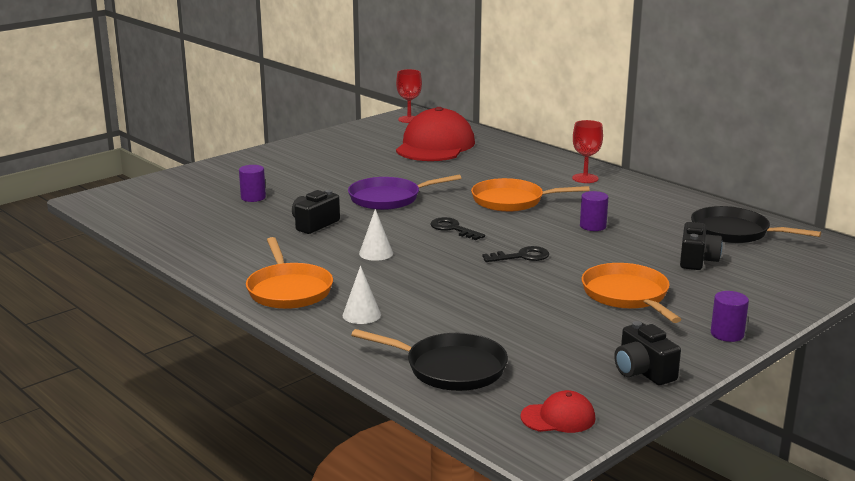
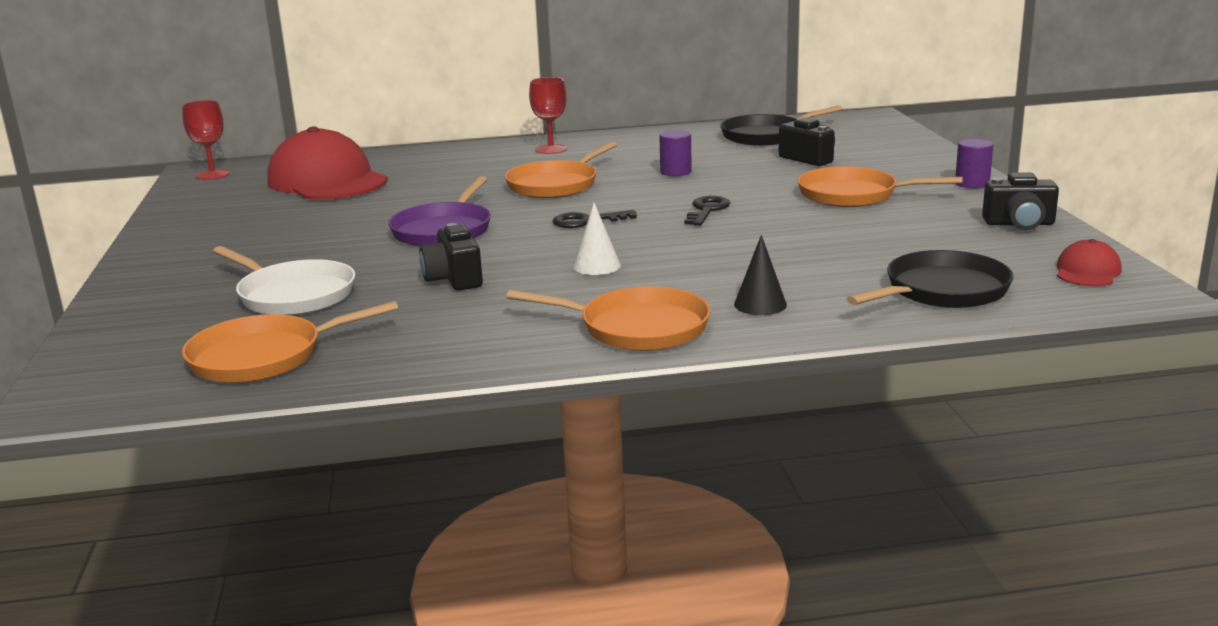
camera: 55 degrees left, 0 degrees up
purple cylinder [239,165,266,202] -> white pan [213,246,356,315]
white cone [343,266,381,324] -> black cone [734,235,787,315]
none -> orange pan [182,301,398,383]

